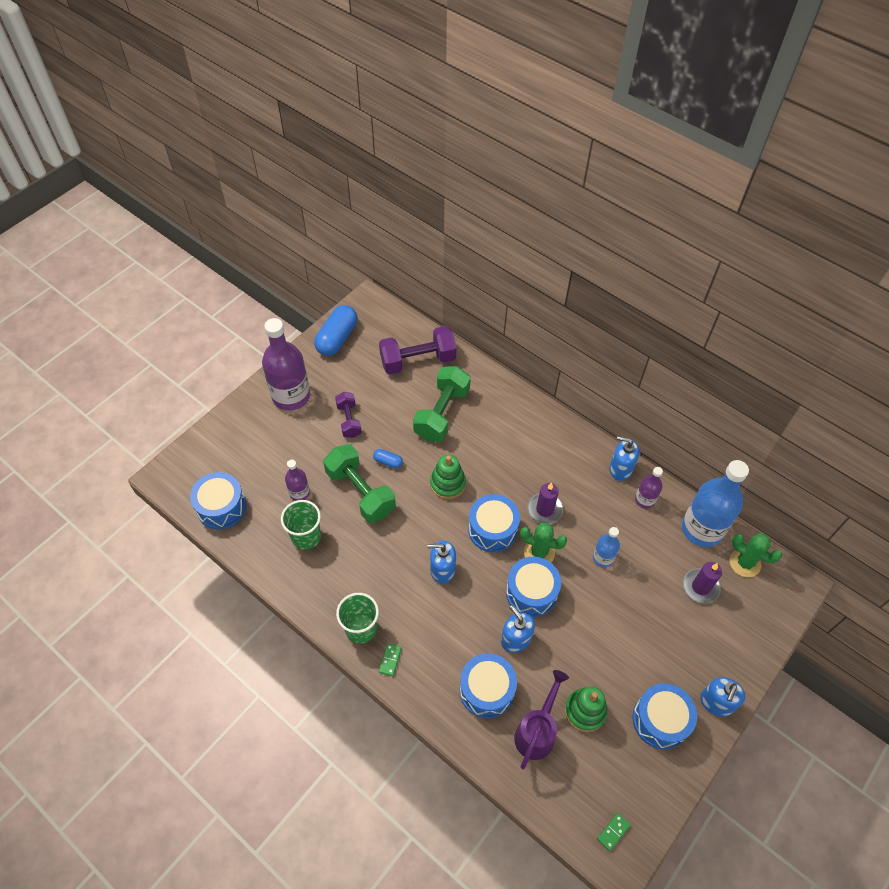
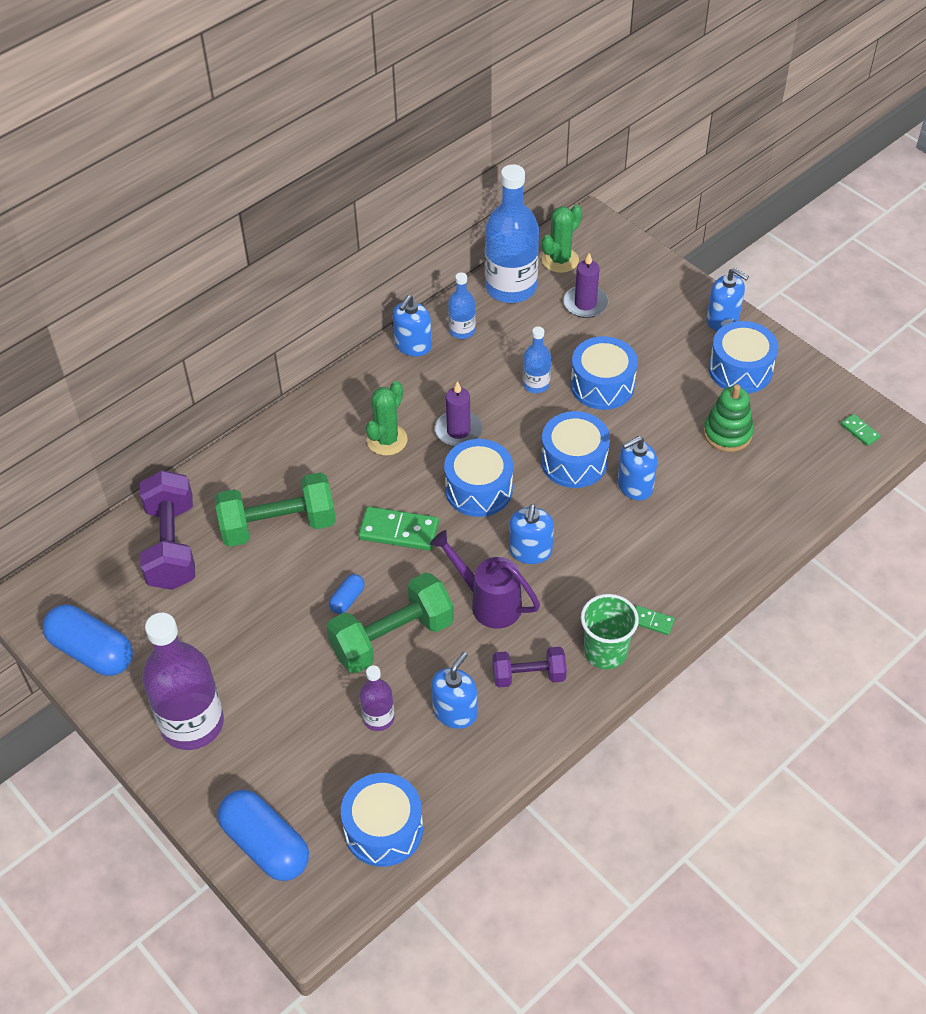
camera: 80 degrees left, 5 degrees down
green cup [281,500,321,550] -> blue soap dispenser [431,652,477,729]
purple dumbbell [335,392,362,438] -> purple dumbbell moved to [492,647,567,687]
green dumbbell [413,366,471,442] -> green dumbbell turned 45 degrees counterclockwise [214,472,336,547]
green stacking toy [430,455,466,499] -> green domino [358,507,439,551]
blue drum [460,653,517,718] -> blue drum moved to [570,336,638,410]
purple watering can [514,670,569,769] -> purple watering can moved to [430,530,540,629]
green cactus [520,523,567,562] -> green cactus moved to [366,381,408,456]
purple bottle [635,467,663,508] -> blue bottle [448,272,476,339]
none -> blue capsule [218,790,309,881]

